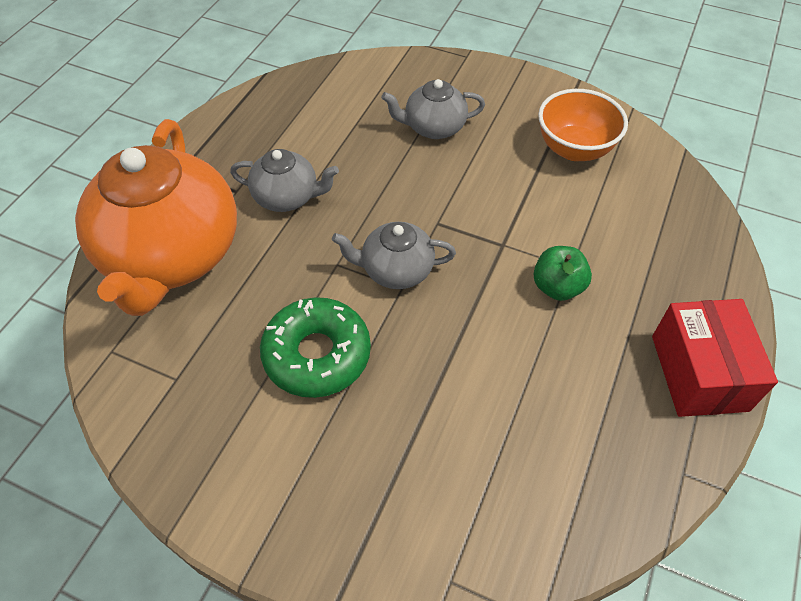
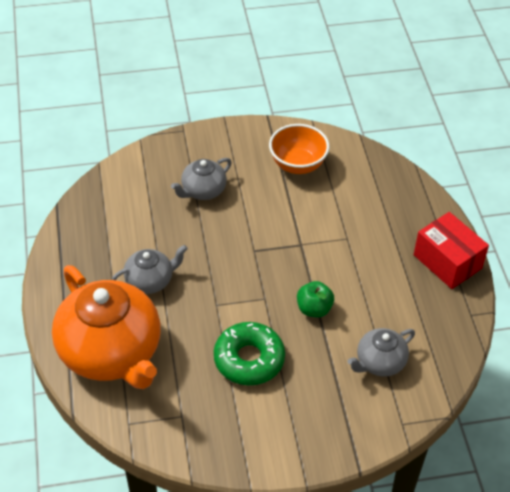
camera: 35 degrees left, 5 degrees down
grey teapot [332,222,456,289] -> grey teapot moved to [347,328,415,377]
green apple [533,246,592,301] -> green apple moved to [297,281,334,318]

